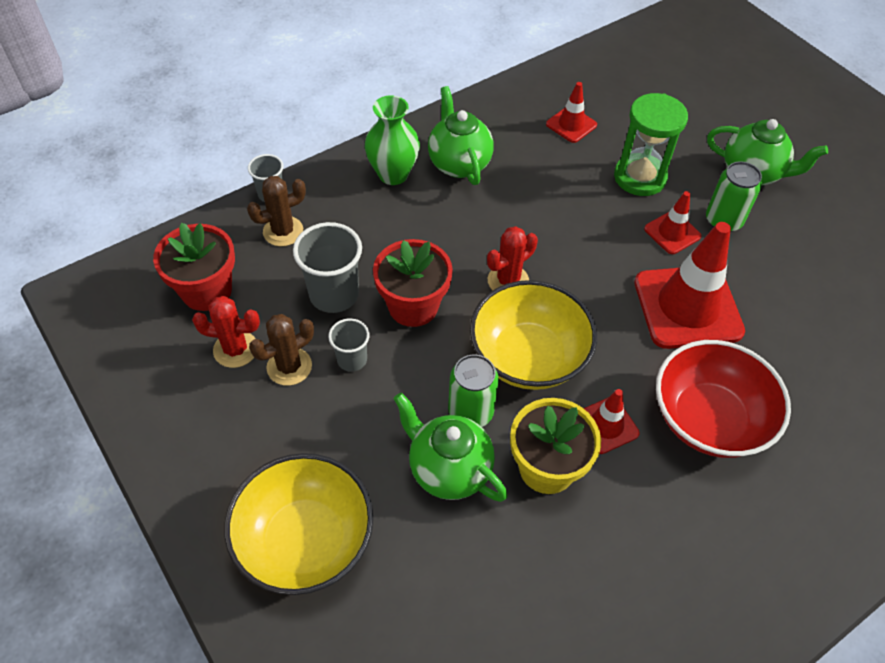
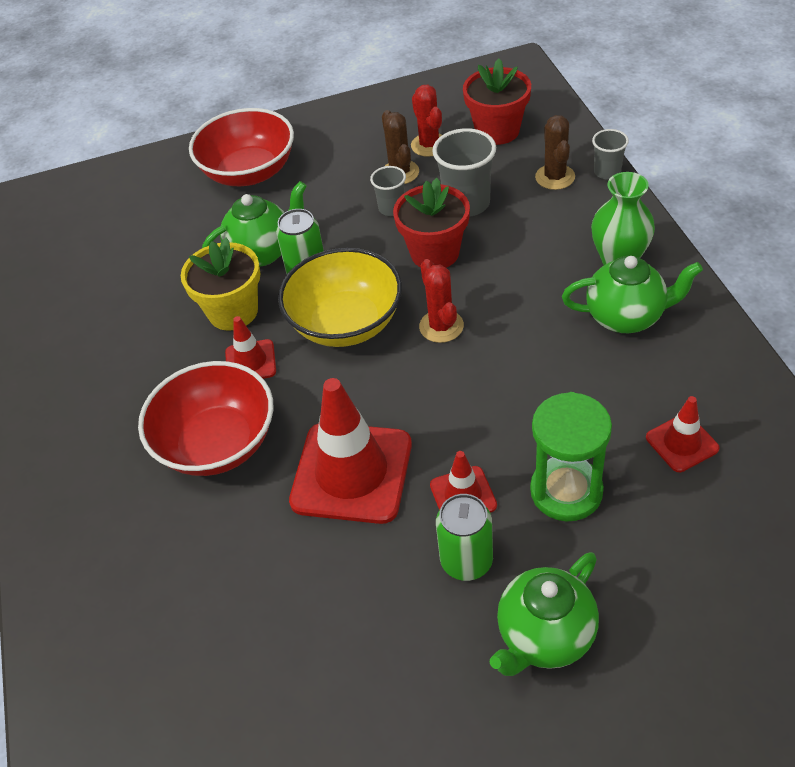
camera: 115 degrees right, 5 degrees down
red cactus [192,296,260,368] -> red cactus turned 45 degrees counterclockwise [411,85,442,157]
yellow bowl [224,453,373,595] -> red bowl [189,108,294,186]

